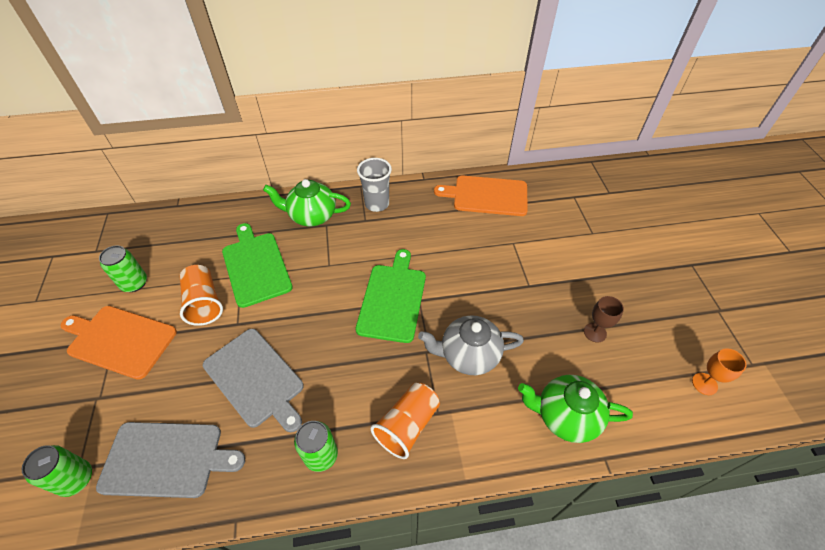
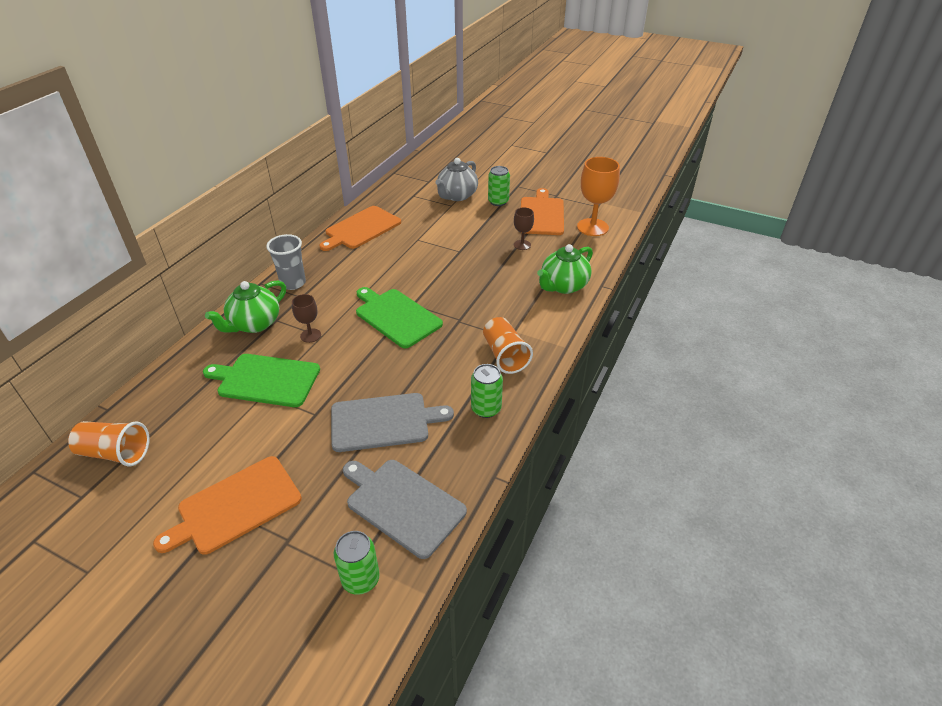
camera: 55 degrees left, 10 degrees down
grey cutting board [96,422,245,498] -> grey cutting board turned 90 degrees counterclockwise [343,460,467,559]
green can [99,245,147,292] -> green can moved to [488,166,510,206]
orange cup [180,265,223,326] -> orange cup moved to [68,421,149,466]
grey teapot [418,315,524,375] -> grey teapot moved to [435,158,478,201]
orange goblet [692,348,747,395] -> orange goblet [577,157,620,236], size x1.87
none -> brown goblet [292,294,321,343]
none -> orange cutting board [521,188,564,235]

